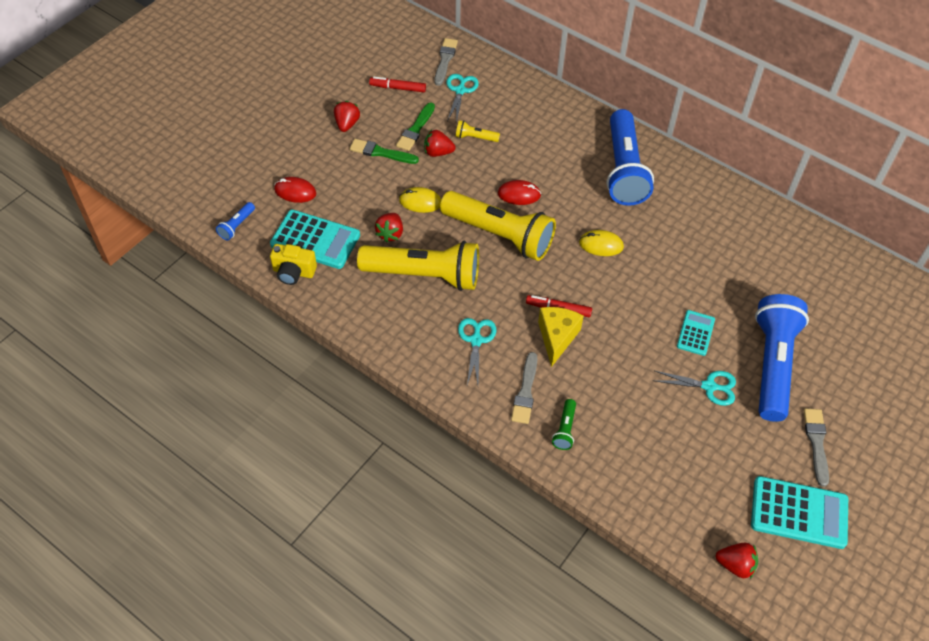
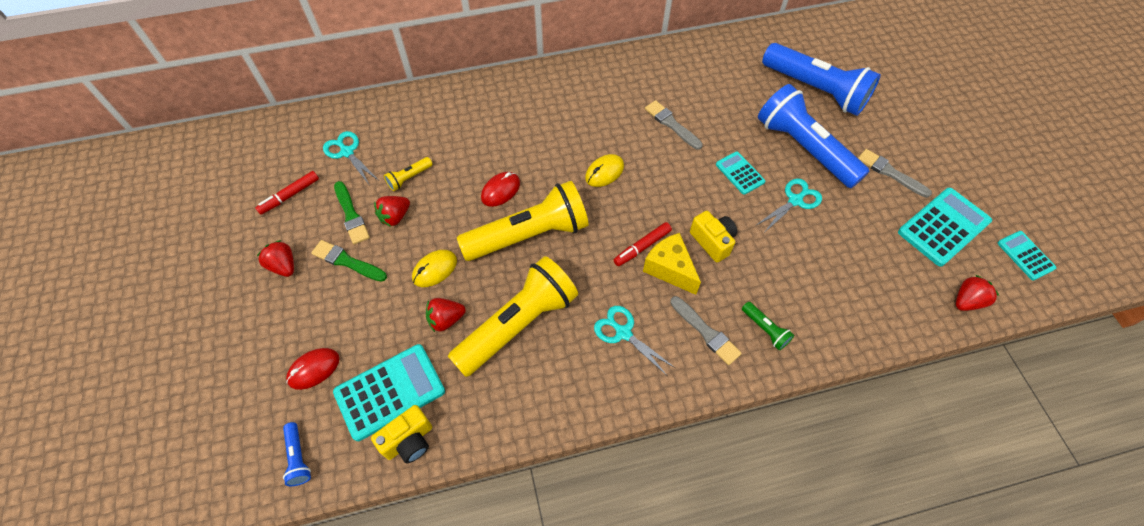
camera: 50 degrees left, 5 degrees up
green brush [350,139,419,164] -> green brush turned 60 degrees clockwise [311,240,387,282]
red strawberry [375,213,403,243] -> red strawberry turned 105 degrees clockwise [426,298,466,332]
grey brush [434,38,458,86] -> grey brush moved to [645,100,703,150]
blue flashlight [607,109,654,206] -> blue flashlight moved to [762,43,881,116]
none -> yellow camera [690,211,737,262]
none -> turquoise calculator [997,231,1056,280]

